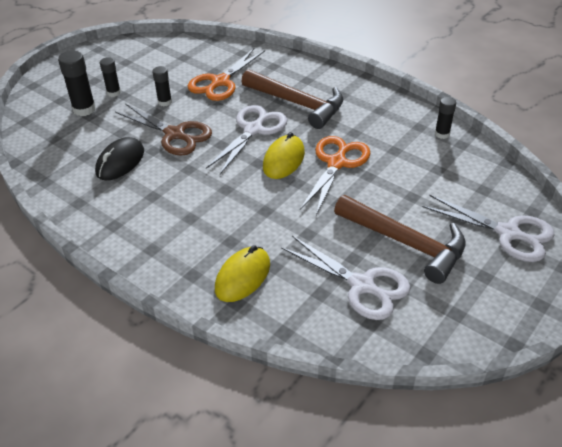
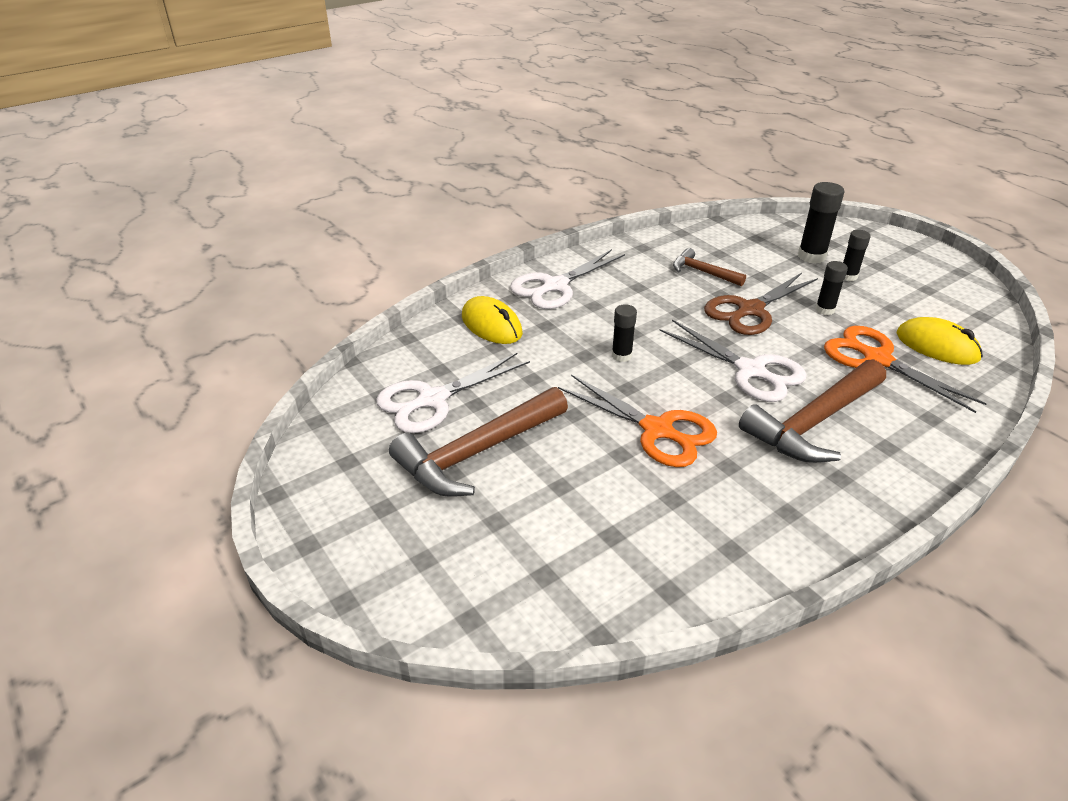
camera: 105 degrees right, 5 degrees down
black mouse [95,137,144,180] -> brown hammer [673,248,746,286]
yellow mouse [263,132,305,179] -> yellow mouse moved to [896,317,983,365]
white scissors [422,194,555,262] -> white scissors moved to [510,249,625,309]
black glue stick [435,97,456,139] -> black glue stick moved to [612,305,637,362]

